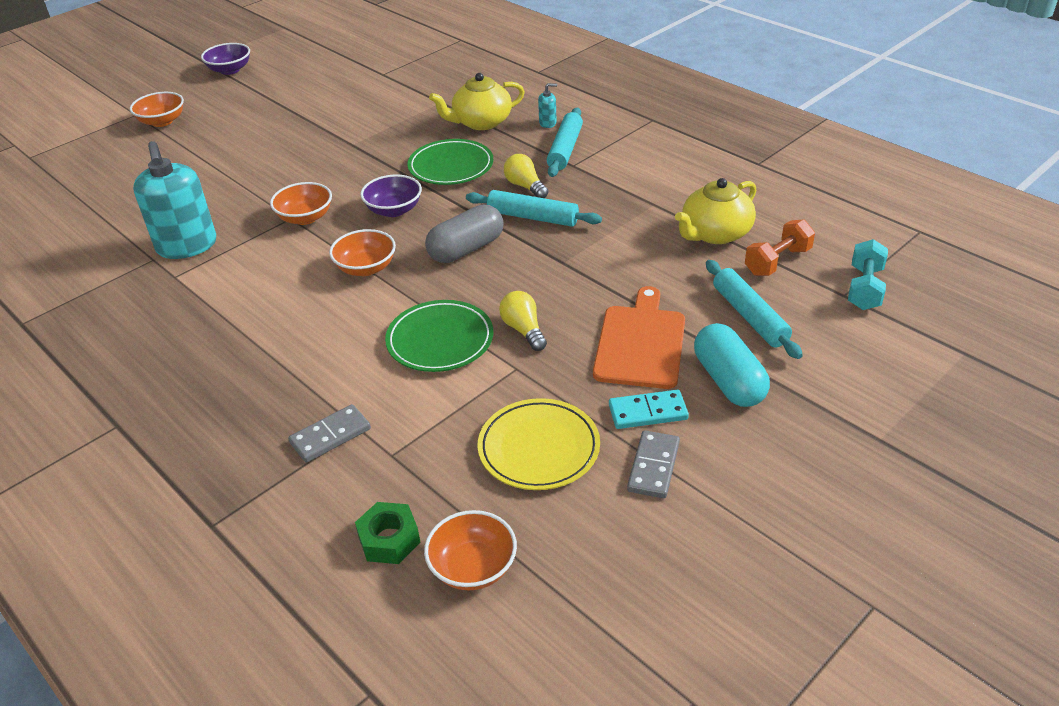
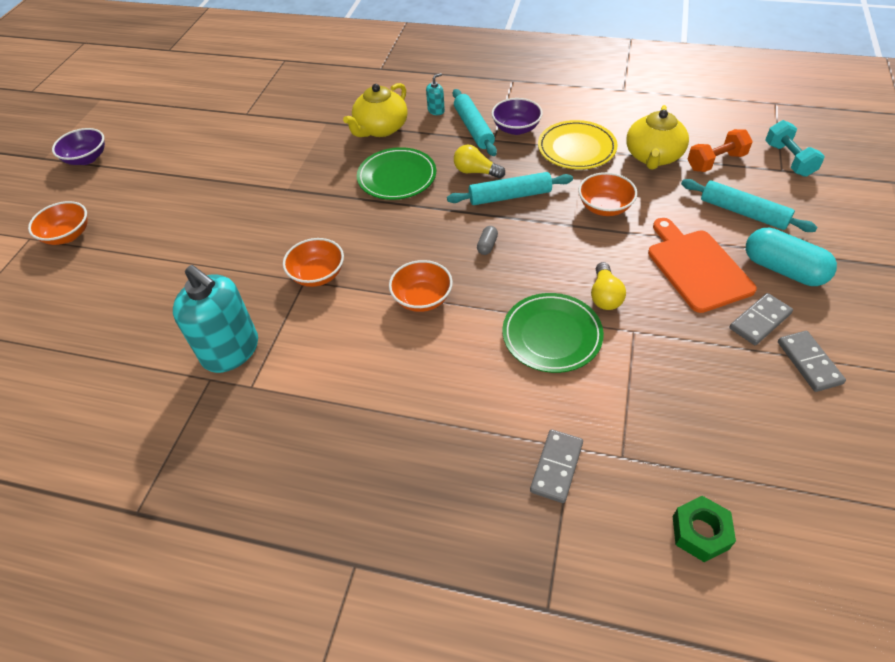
camera: 30 degrees left, 10 degrees up
purple bowl [360,175,422,217] -> purple bowl moved to [491,98,543,135]
orange bowl [424,510,517,590] -> orange bowl moved to [578,172,637,216]
grey capsule [425,205,504,263] -> grey capsule [477,226,498,255], size x0.44
yellow plate [478,398,600,490] -> yellow plate moved to [538,120,618,169]
yellow light bulb [499,291,547,351] -> yellow light bulb turned 120 degrees counterclockwise [591,262,626,310]
turquoise domino [609,390,689,429] -> grey domino [729,293,793,345]
orange dumbbell [745,219,815,276] -> orange dumbbell turned 45 degrees clockwise [687,129,753,172]

